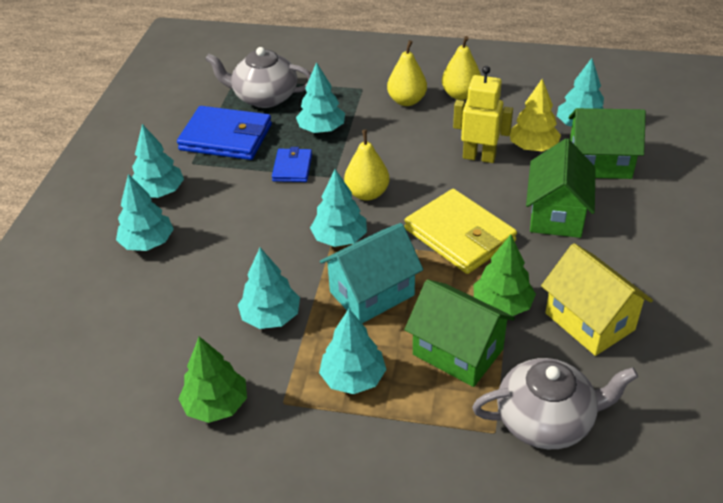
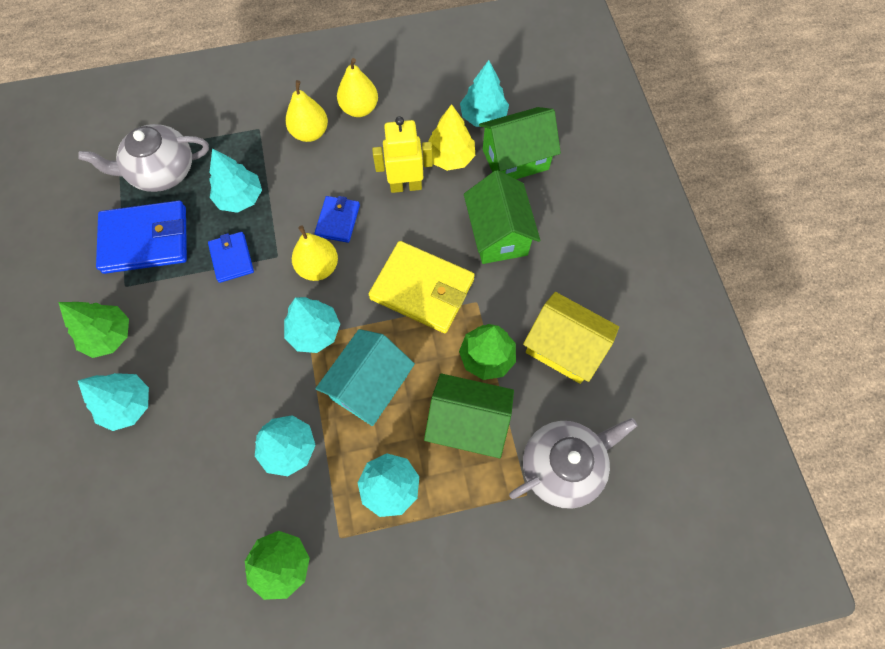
camera: 25 degrees left, 25 degrees up
turquoise tree [132,124,184,198] -> green tree [58,302,129,358]
none -> blue wallet [314,196,360,243]

